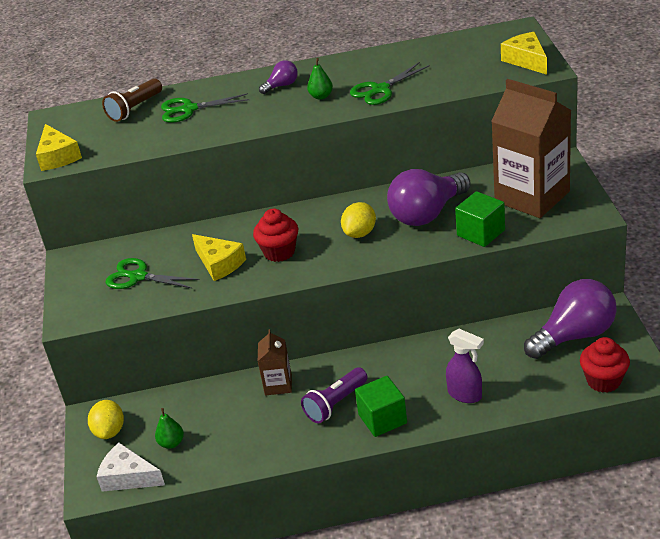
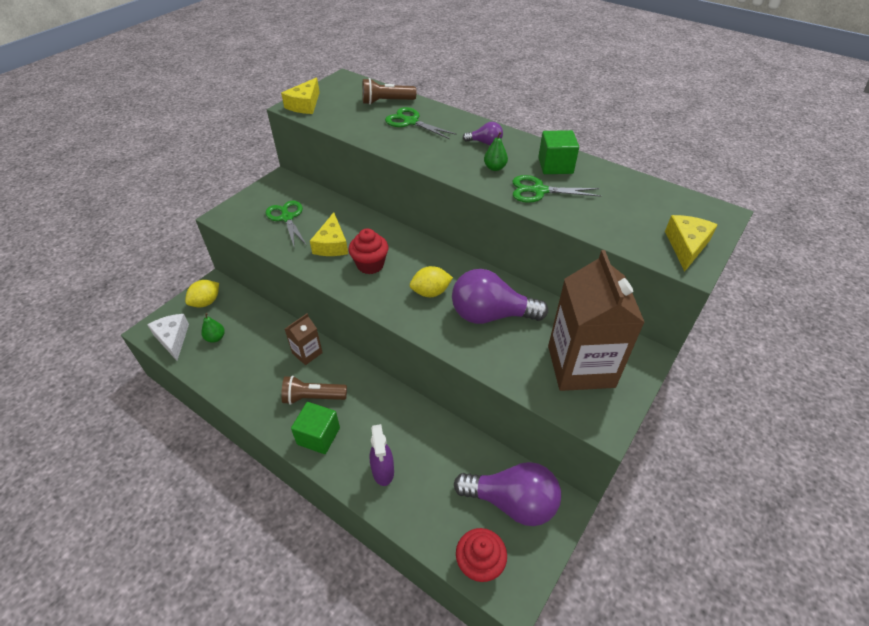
camera: 40 degrees right, 10 degrees up
purple flashlight [301,367,368,423] -> brown flashlight [281,376,347,405]
green cube [455,191,505,247] -> green cube moved to [538,130,579,174]

